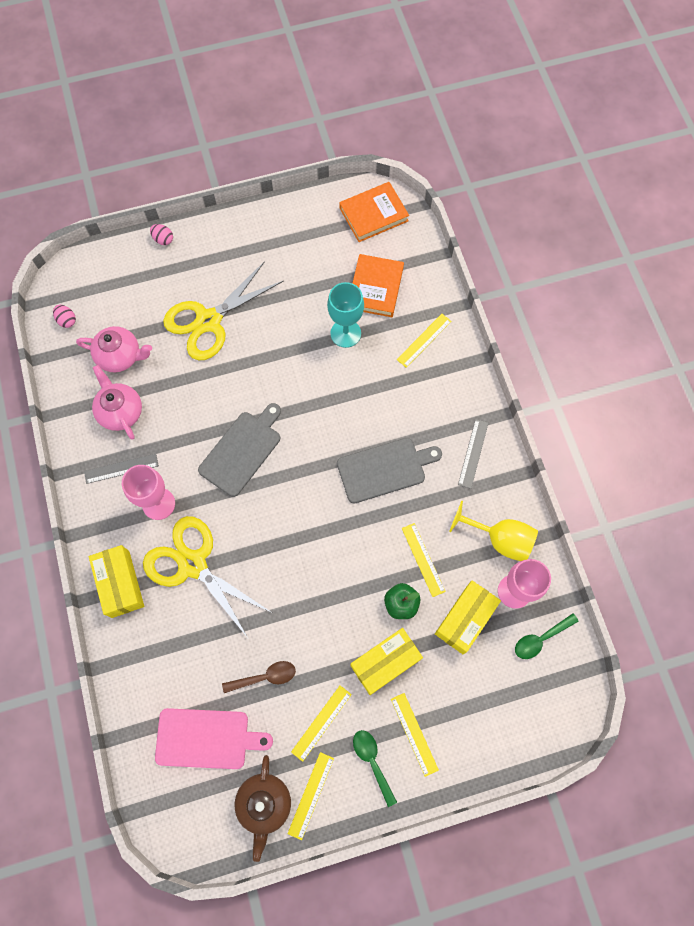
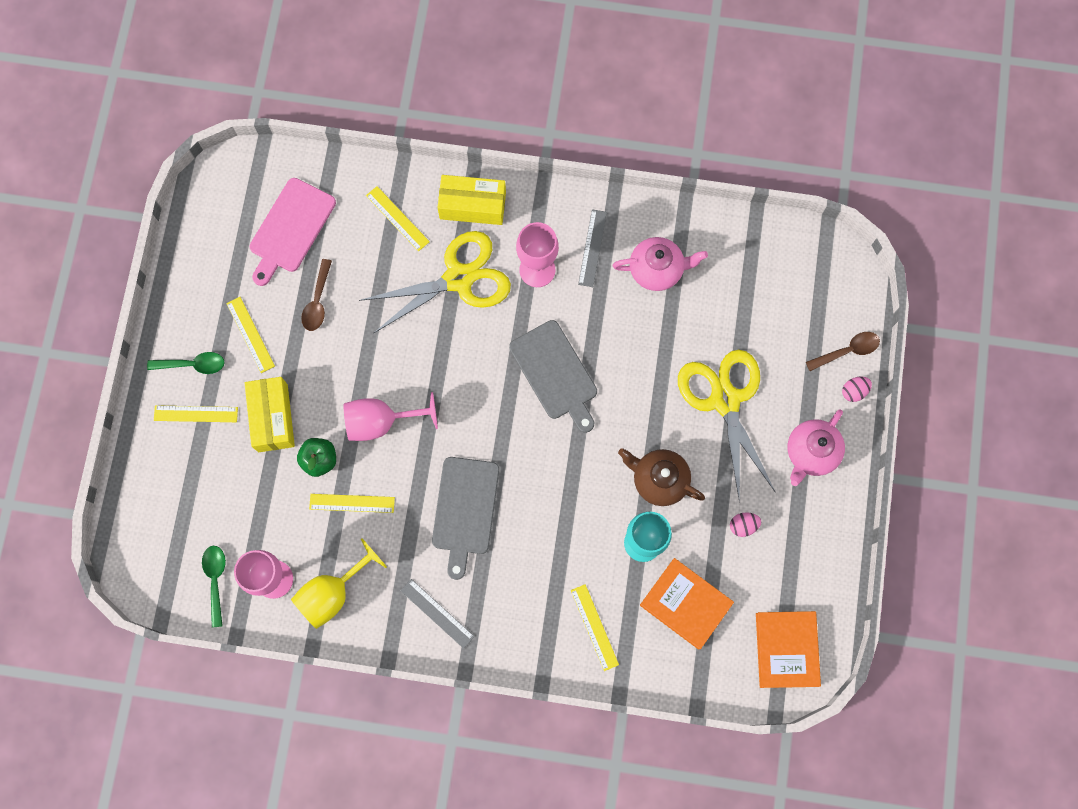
camera: 115 degrees right, 5 degrees up
pink egg [53,305,76,328] -> pink egg moved to [730,512,761,537]
pink teapot [76,326,152,372] -> pink teapot moved to [788,409,845,486]
brown teapot [235,755,291,862] -> brown teapot moved to [618,448,705,506]
yellow ruler [288,752,334,840] -> yellow ruler moved to [366,186,430,251]
yellow box [435,580,501,654] -> none
none -> pink goblet [344,392,438,441]
none -> brown spoon [806,332,880,371]

